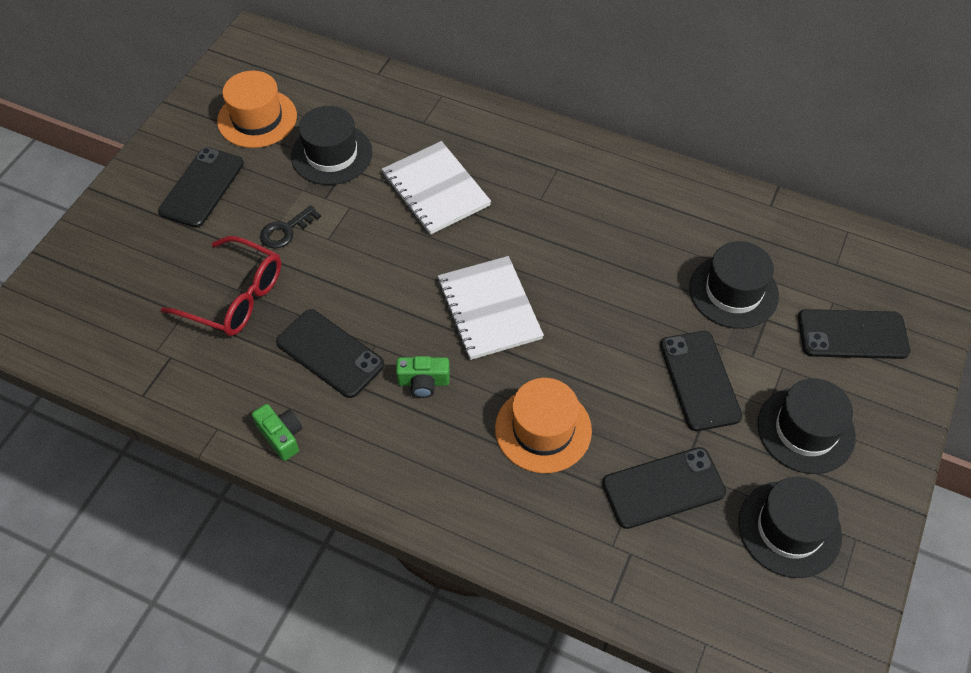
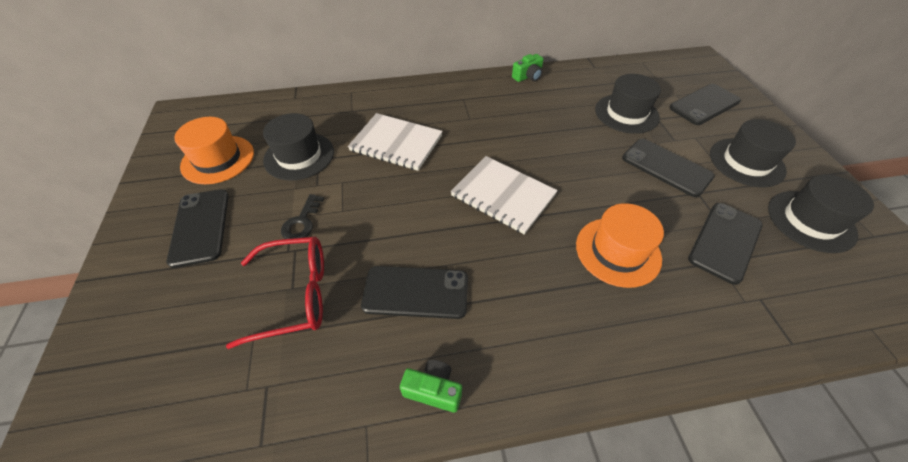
camera: 35 degrees left, 5 degrees down
green camera [396,356,450,398] -> green camera moved to [512,54,544,82]

